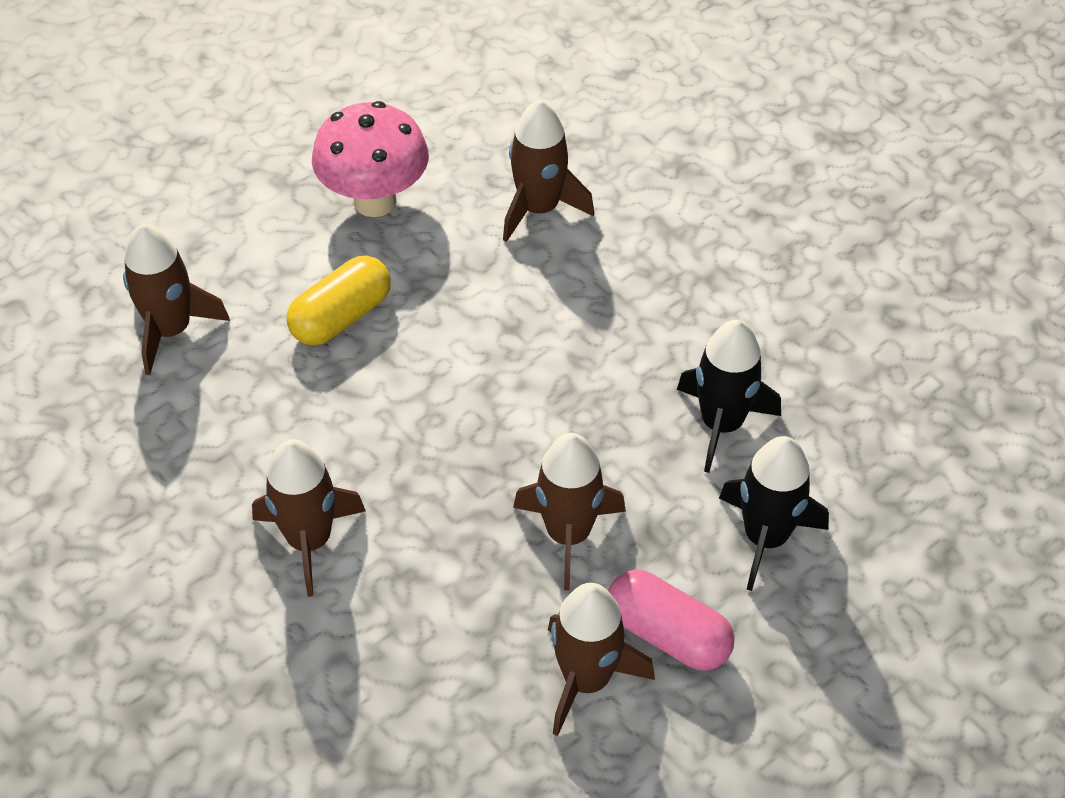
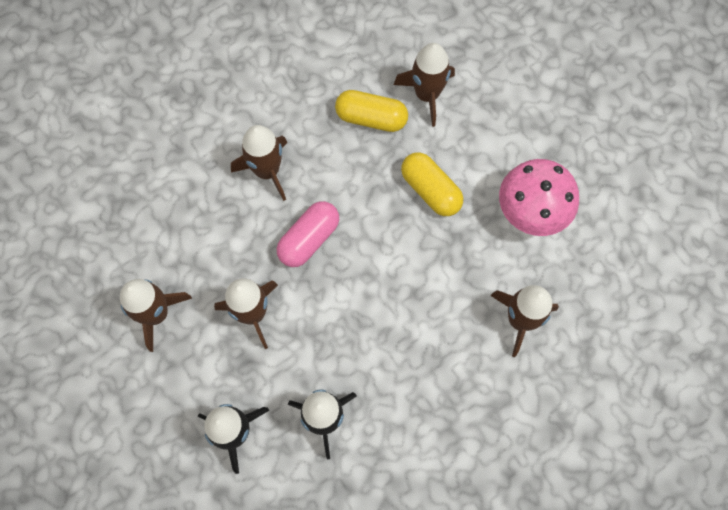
camera: 95 degrees right, 20 degrees up
pink capsule [608,570,734,671] -> pink capsule moved to [277,201,339,267]
none -> yellow capsule [335,90,408,132]

